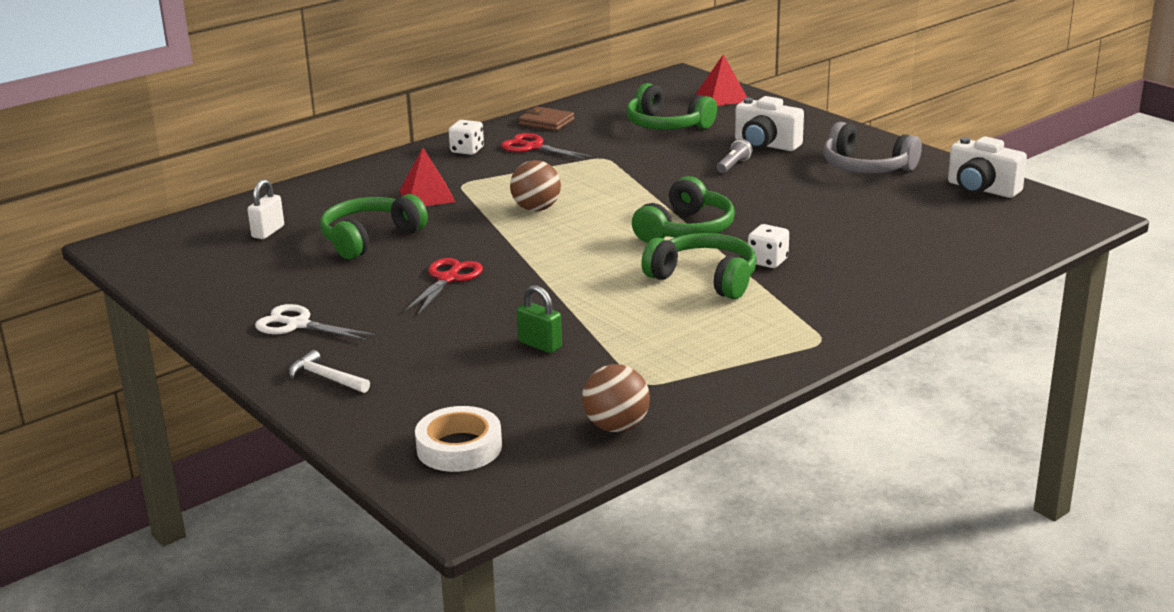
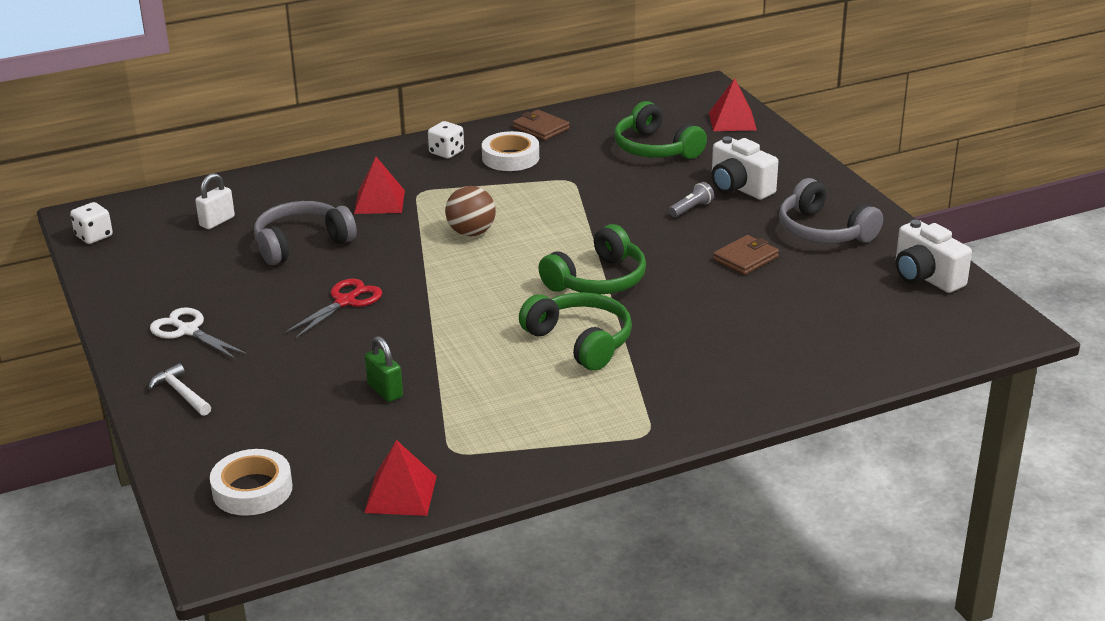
camera: 15 degrees right, 5 degrees up
green headphones [320,194,428,259] -> grey headphones [254,201,357,265]
red scissors [501,133,592,160] -> white tape [482,131,539,171]
brown ball [582,364,650,432] -> red pyramid [364,440,437,516]
white dice [748,224,789,268] -> white dice moved to [70,202,113,244]
none -> brown wallet [713,235,779,275]

